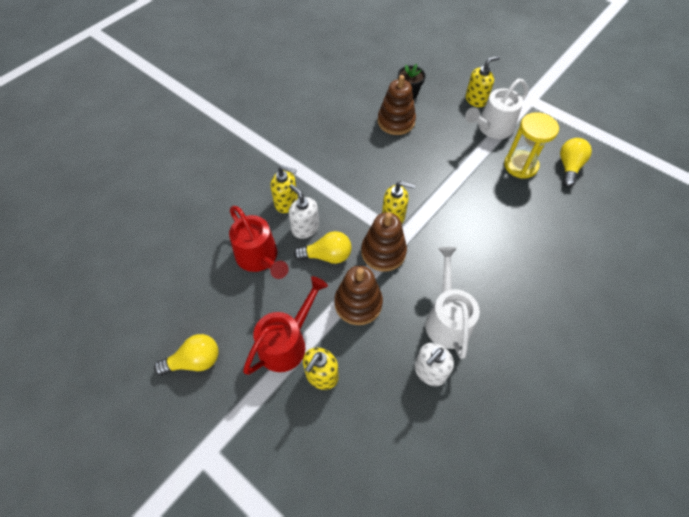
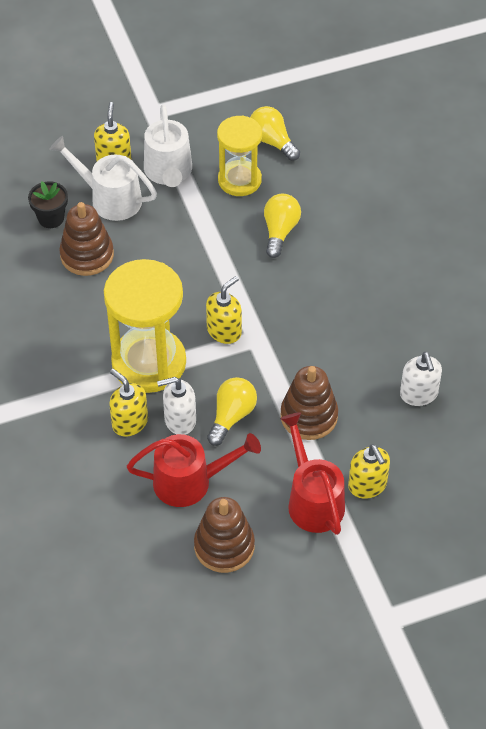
camera: 60 degrees left, 5 degrees down
yellow light bulb [154,334,219,375] -> yellow light bulb moved to [264,194,301,258]
yellow soap dispenser [270,165,298,213] -> yellow soap dispenser turned 90 degrees counterclockwise [109,369,148,437]
brown stacking toy [361,212,407,271] -> brown stacking toy moved to [194,497,255,573]
white watering can [425,247,480,359] -> white watering can moved to [49,136,157,221]
none -> yellow hourglass [104,259,186,393]

